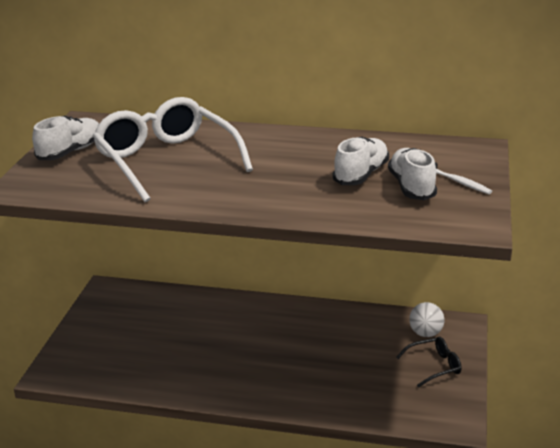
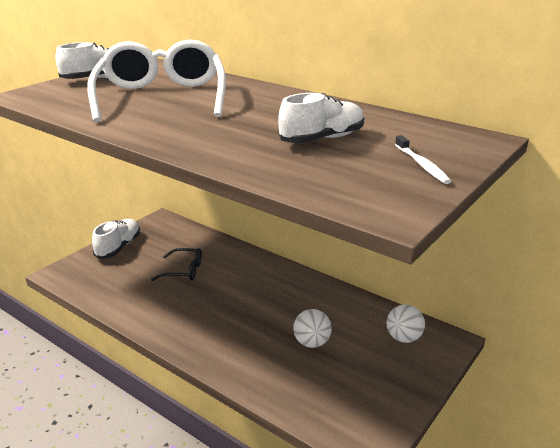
camera: 25 degrees right, 0 degrees up
white shoe [388,148,437,200] -> white shoe moved to [92,219,140,259]
black glasses [396,337,462,388] -> black glasses moved to [151,248,202,281]
none -> white ball [293,309,332,348]

